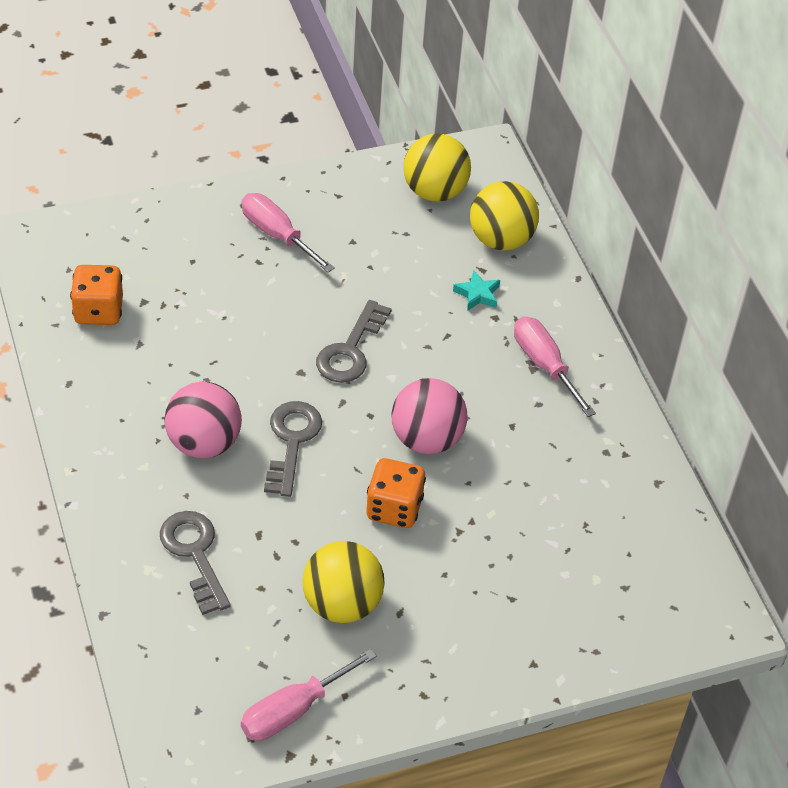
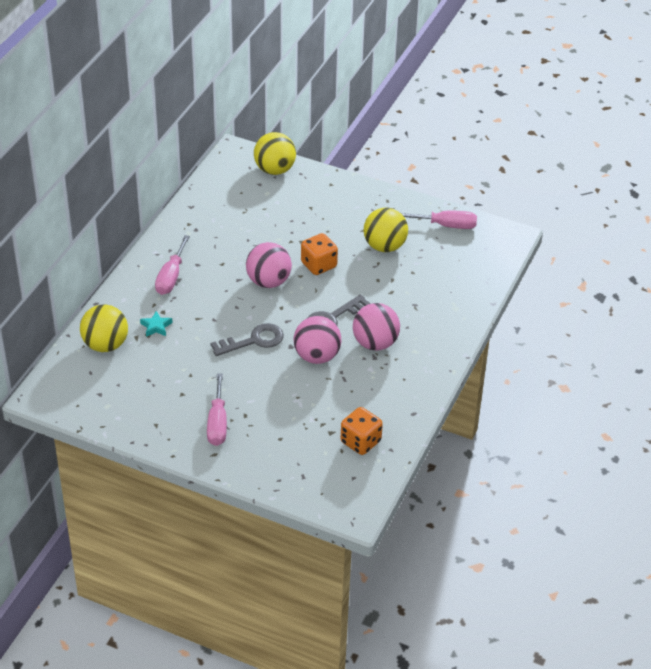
camera: 135 degrees left, 5 degrees down
grey key [160,511,231,615] -> none
yellow ball [403,133,471,202] -> yellow ball moved to [254,132,296,175]
none -> pink ball [294,316,342,364]

